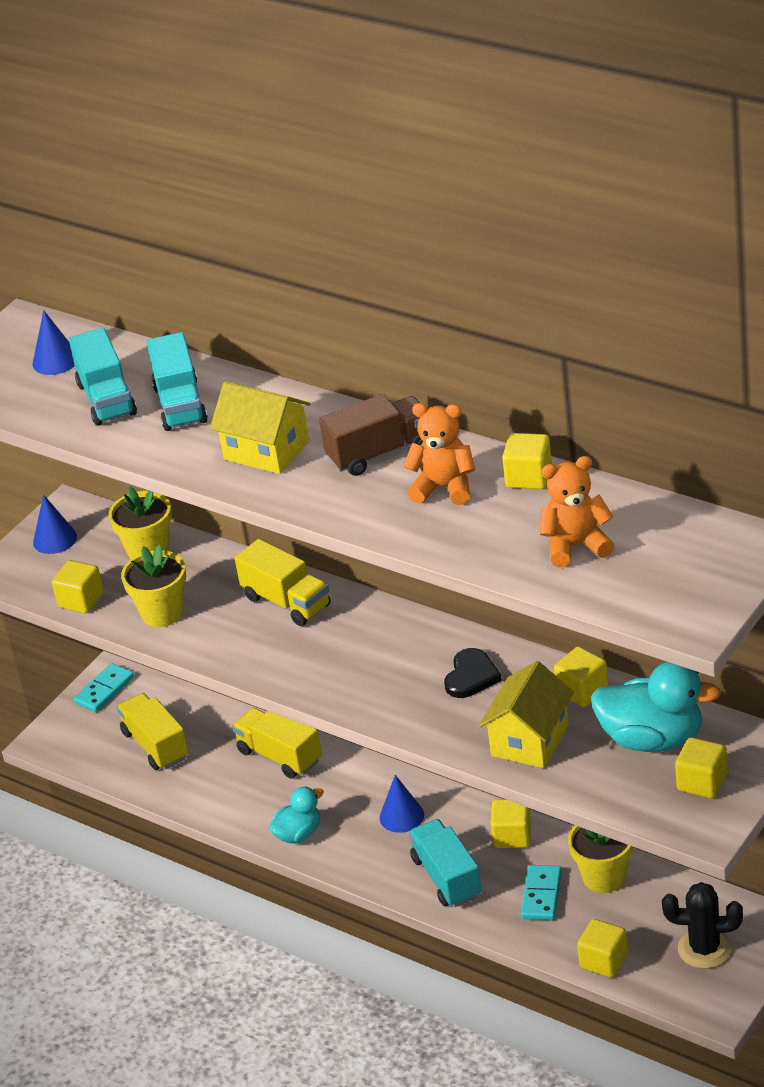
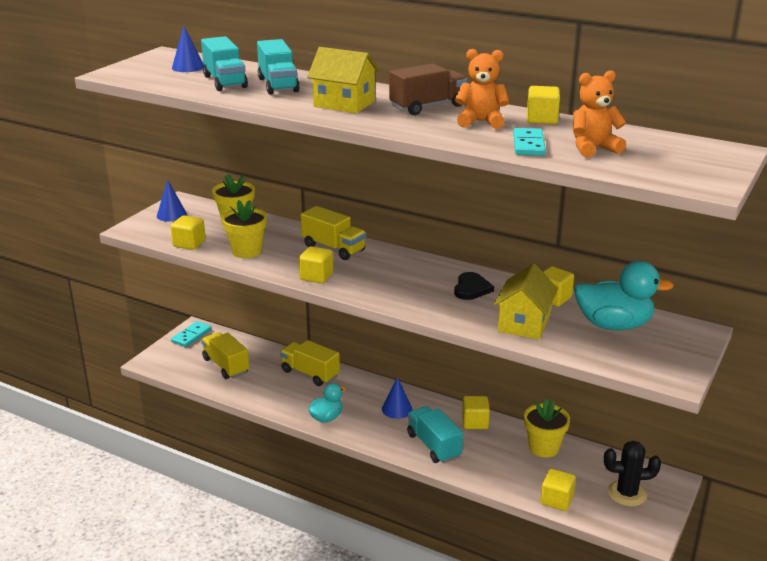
camera: 10 degrees left, 10 degrees down
turquoise domino [521,865,562,920] -> turquoise domino moved to [513,128,546,156]
yellow cube [675,737,728,798] -> yellow cube moved to [299,246,333,284]

